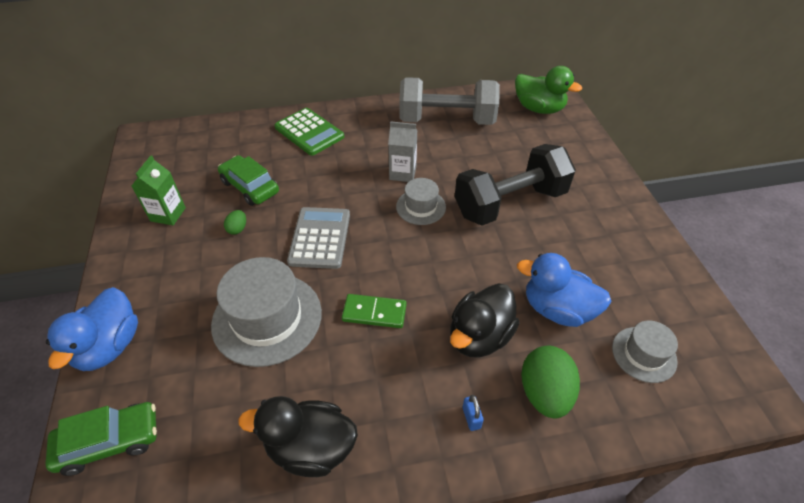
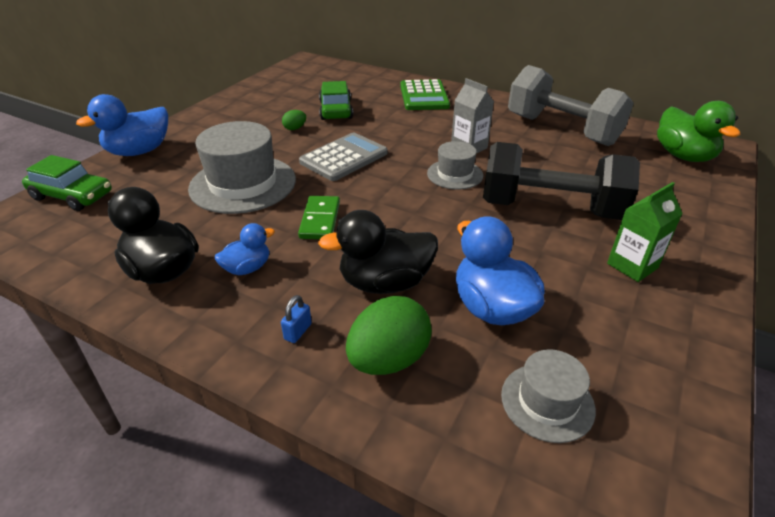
camera: 40 degrees right, 10 degrees down
green carton [132,156,186,225] -> green carton moved to [607,182,683,282]
green domino [342,294,407,328] -> green domino turned 45 degrees clockwise [298,196,340,239]
none -> blue duck [215,223,275,275]

